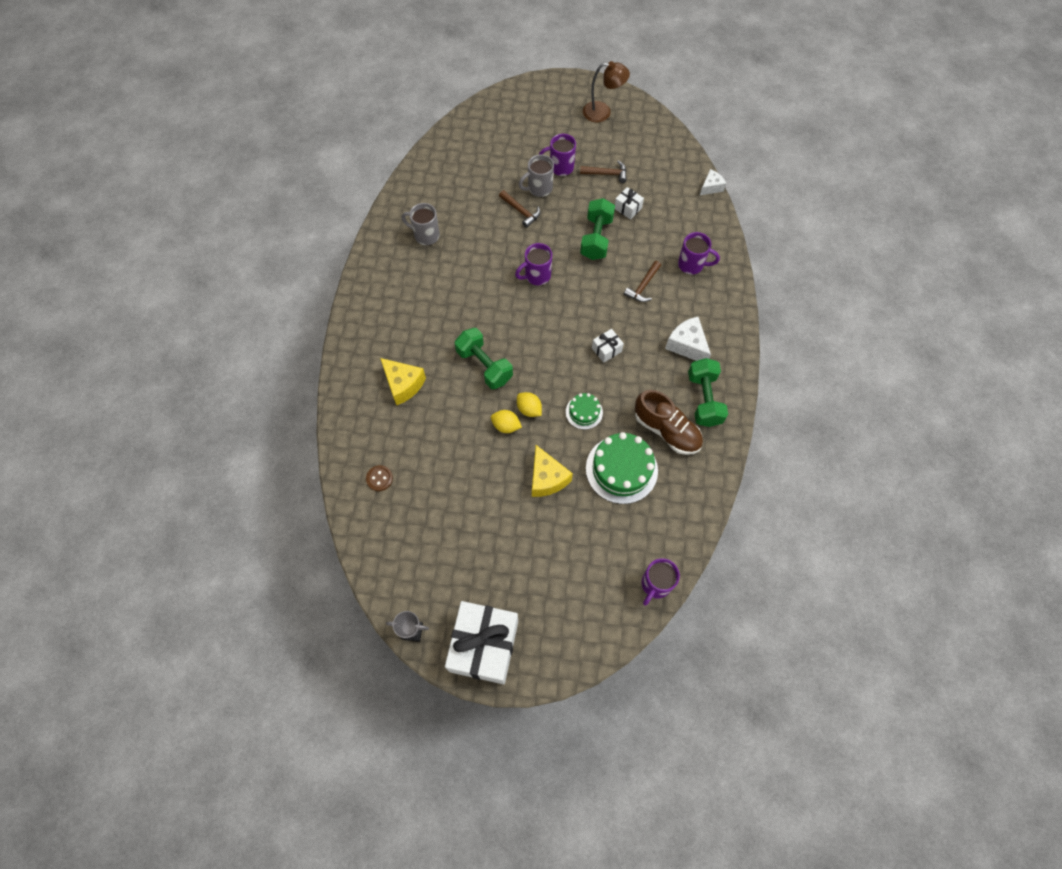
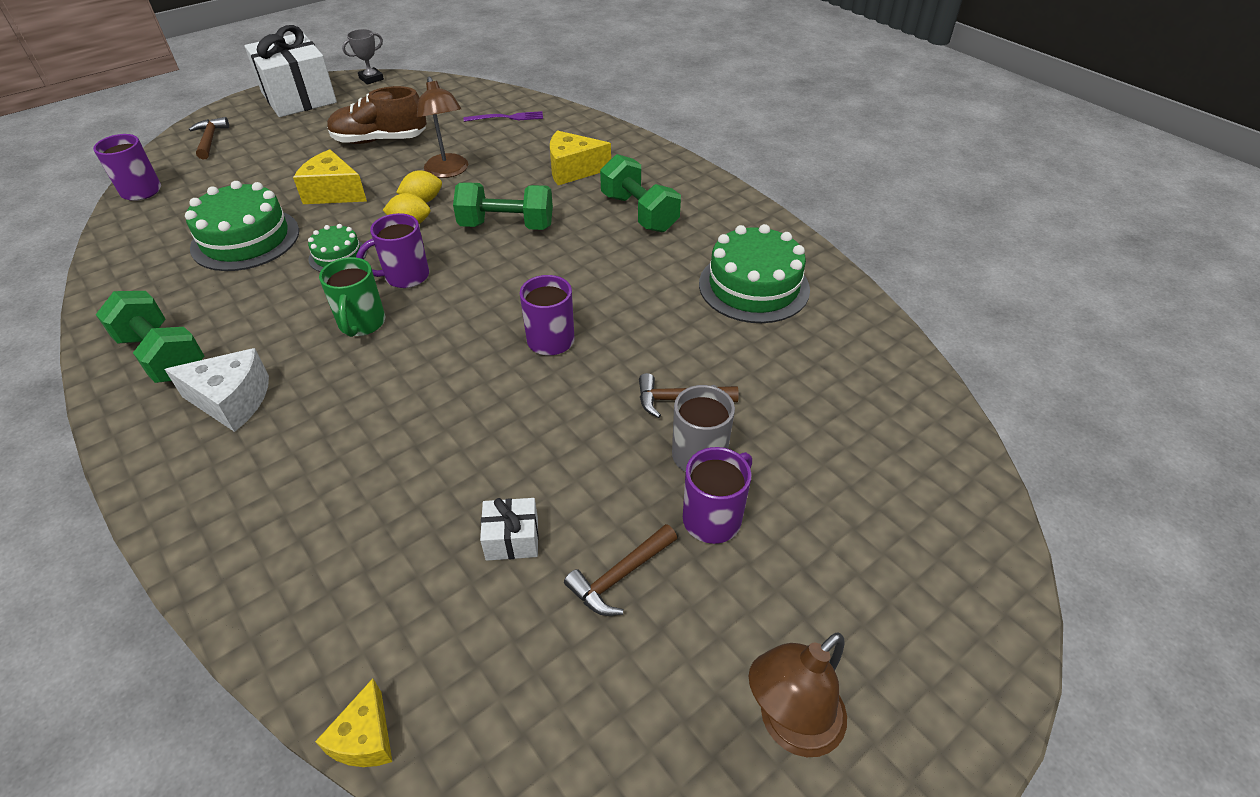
camera: 135 degrees right, 20 degrees down
brown button [366,465,393,491] -> purple fork [464,111,543,122]
grey mug [402,203,440,245] -> green cake [699,224,810,323]
green dumbbell [580,198,615,260] -> green dumbbell moved to [600,154,681,232]
white gift [592,329,624,363] -> green mug [319,257,385,337]
brown hammer [624,261,661,302] -> brown hammer moved to [189,117,229,159]
brown shoe [635,390,703,455] -> brown shoe moved to [327,86,427,144]
purple mug [678,232,720,274] -> purple mug moved to [356,213,429,288]
white cheese [700,169,726,195] -> yellow cheese [315,678,392,767]
none -> brown lamp [417,76,468,178]

